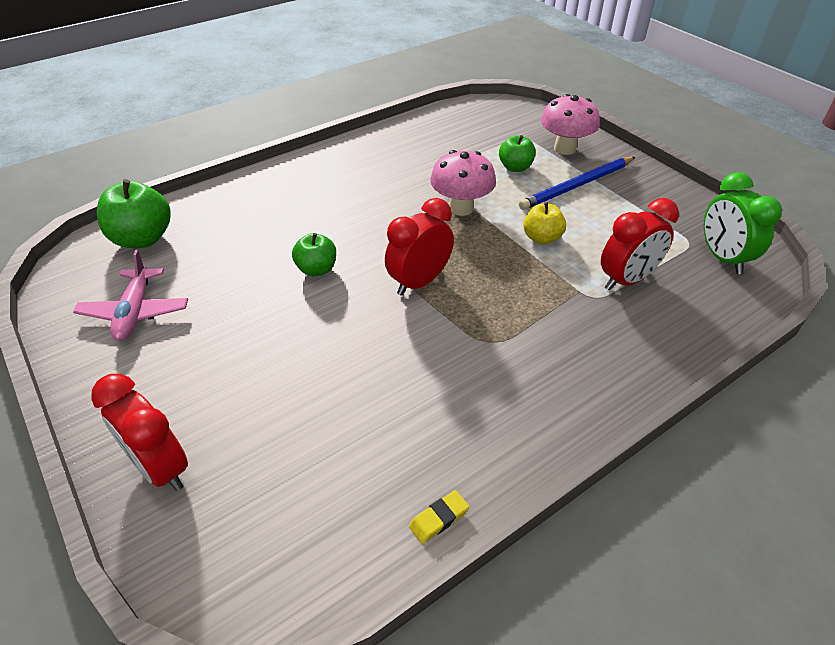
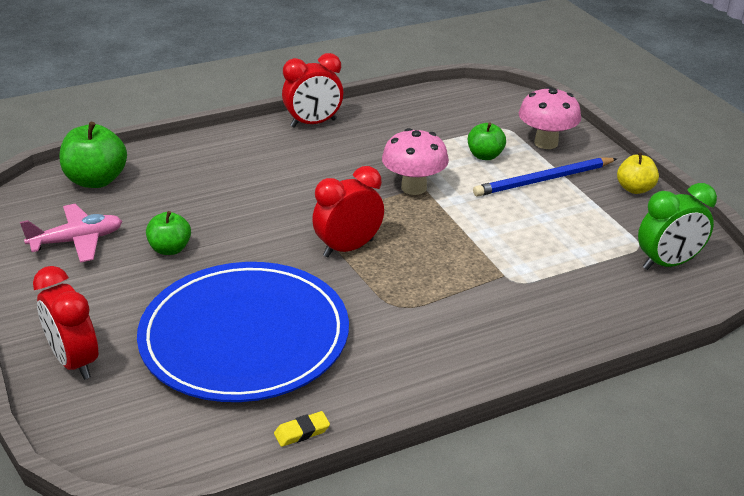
camera: 10 degrees right, 10 degrees down
pink plane [73,250,188,341] -> pink plane turned 120 degrees counterclockwise [20,204,122,263]
green apple [292,233,336,276] -> green apple moved to [146,211,191,255]
yellow apple [523,202,566,245] -> yellow apple moved to [617,153,659,194]
red clock [601,198,679,291] -> red clock moved to [282,53,343,128]
green clock [704,172,782,274] -> green clock turned 105 degrees counterclockwise [638,183,717,270]
none -> blue plate [137,262,349,402]

